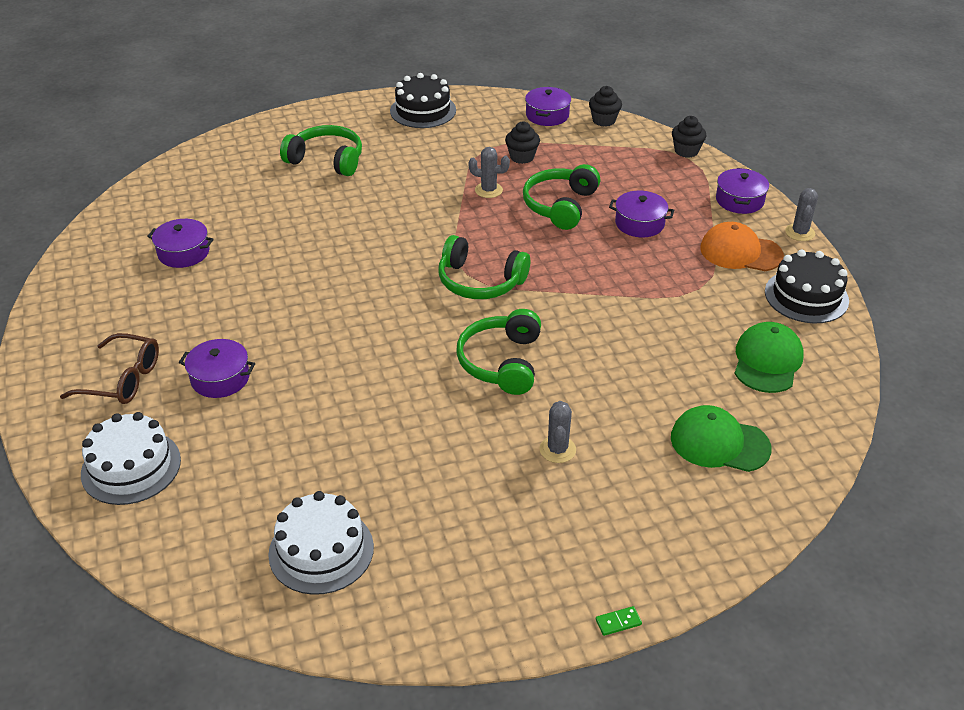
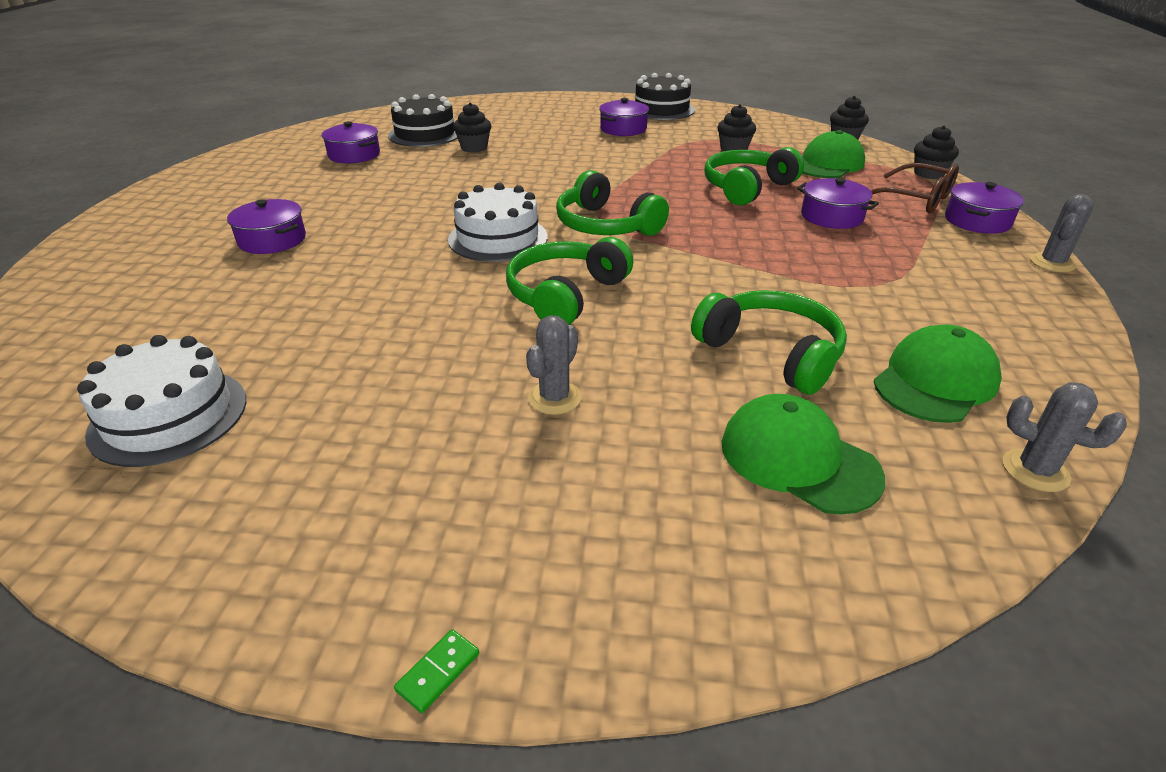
camera: 25 degrees right, 5 degrees down
brown glasses [60,333,159,404] -> brown glasses moved to [871,163,959,213]
white cake [81,412,181,505] -> white cake moved to [448,183,548,262]
green headphones [280,125,362,176] -> green headphones moved to [691,290,847,395]
grey cactus [469,147,510,198] -> grey cactus moved to [1003,382,1127,492]
purple pot [525,87,571,126] -> purple pot moved to [599,98,649,136]
green domino [596,606,642,636] -> green domino turned 60 degrees counterclockwise [394,629,479,713]
orange cap [700,222,784,271] -> none
black cake [765,250,849,323] -> black cake moved to [388,94,458,147]
none -> black cupcake [453,103,492,152]
none -> green cap [802,130,865,178]

